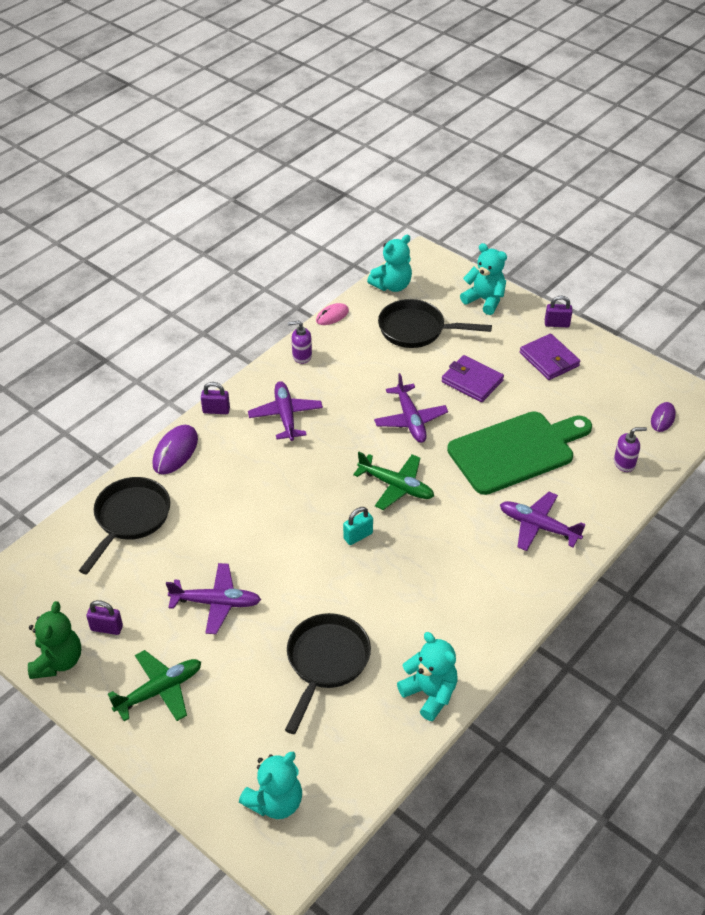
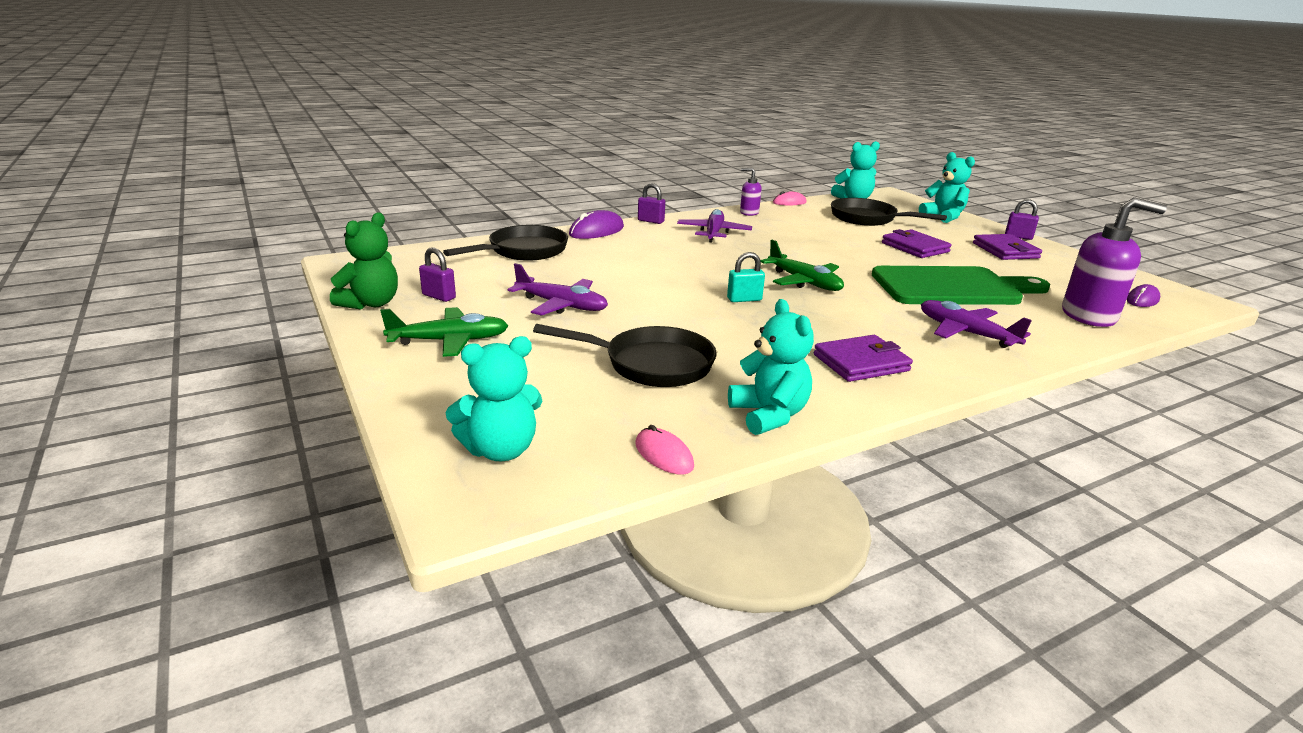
camera: 20 degrees right, 20 degrees down
black pan [285,613,371,734] -> black pan turned 60 degrees clockwise [533,324,717,387]
purple plane [374,373,448,443] -> none
purple soap dispenser [614,427,647,472] -> purple soap dispenser [1062,197,1167,327], size x1.93
none -> pink mouse [635,425,694,475]
none -> purple wallet [814,335,913,382]

